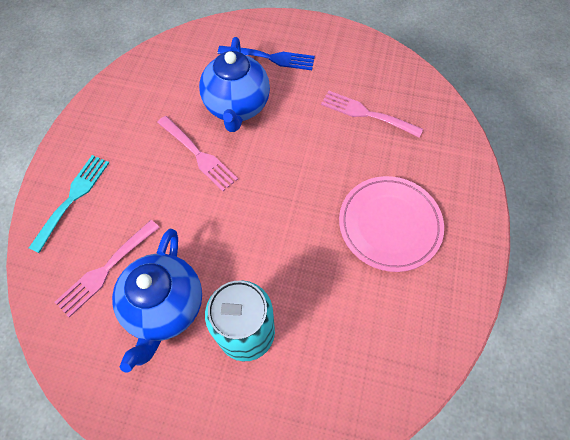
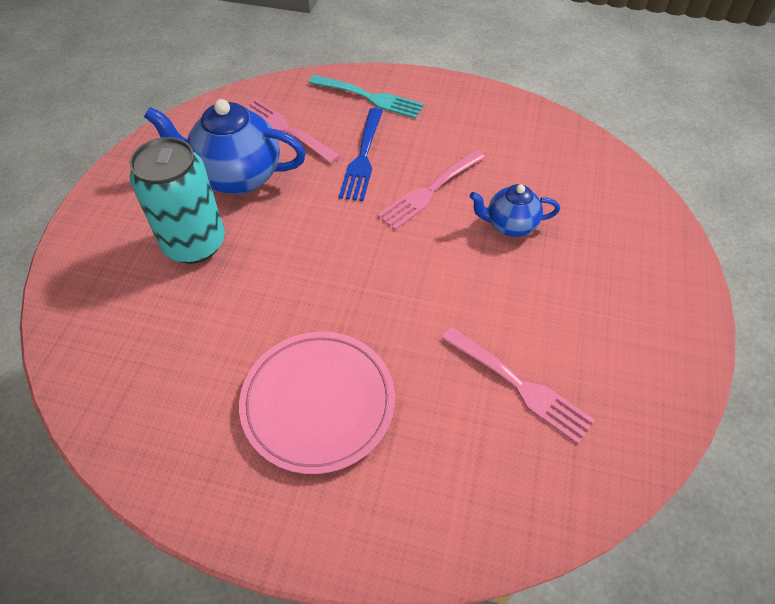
camera: 90 degrees right, 10 degrees down
blue teapot [199,37,270,132] -> blue teapot [470,184,560,237], size x0.57
blue fork [218,46,315,70] -> blue fork moved to [339,108,383,201]
pink fork [321,91,423,138] -> pink fork turned 105 degrees clockwise [441,327,595,444]

